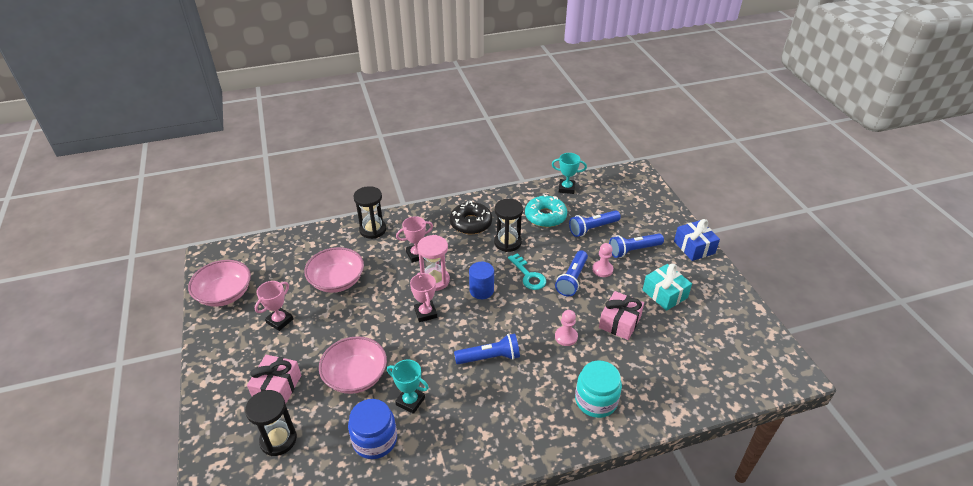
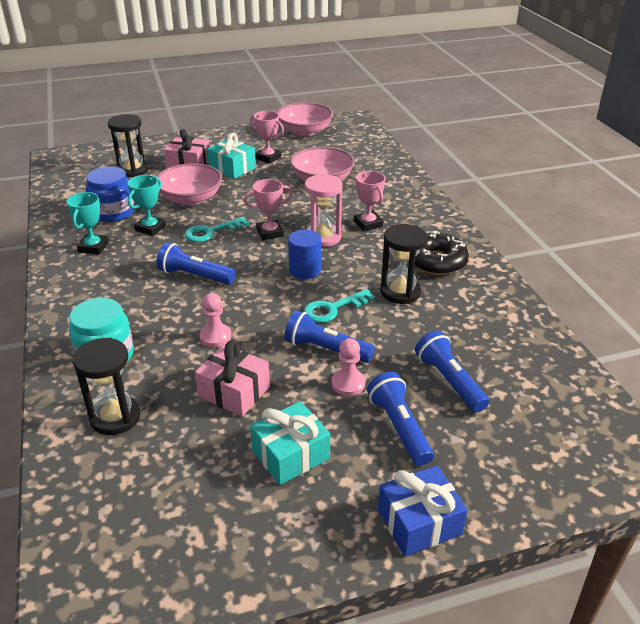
camera: 90 degrees right, 5 degrees down
black hourglass [354,186,386,239] -> black hourglass moved to [73,338,140,435]
blue flashlight [454,334,520,364] -> blue flashlight turned 120 degrees clockwise [157,242,236,285]
turquoise donut [525,194,567,227] -> none
turquoise trophy [552,153,587,194] -> turquoise trophy moved to [67,192,109,255]
none -> turquoise key [185,217,249,242]
none -> turquoise gift [207,133,256,179]

